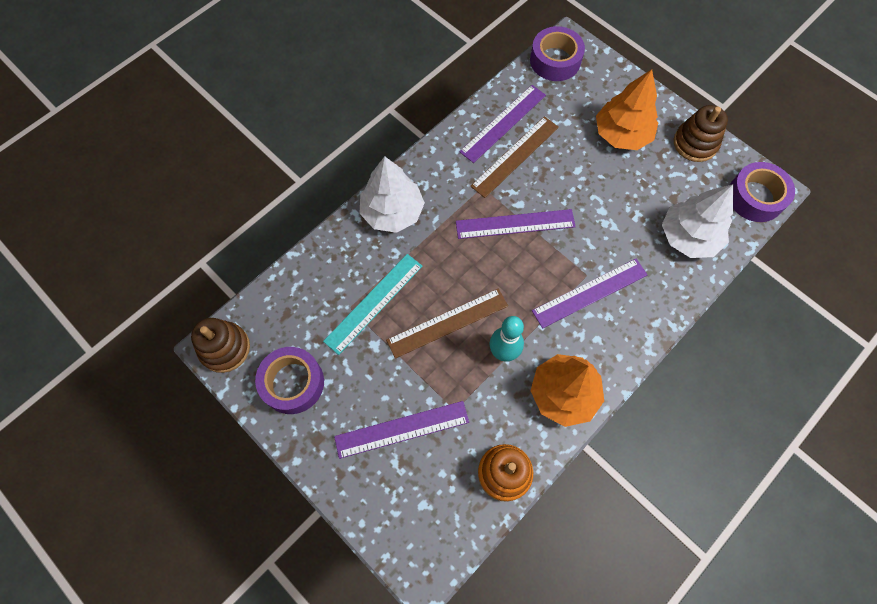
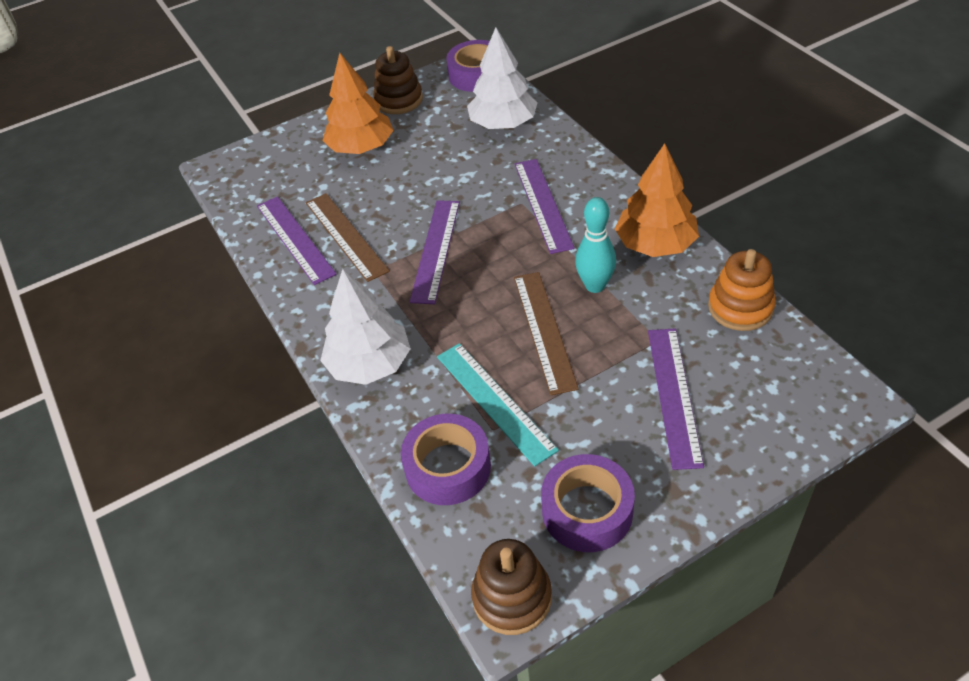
camera: 70 degrees left, 20 degrees down
purple tape [530,26,585,81] -> purple tape moved to [401,414,491,505]

